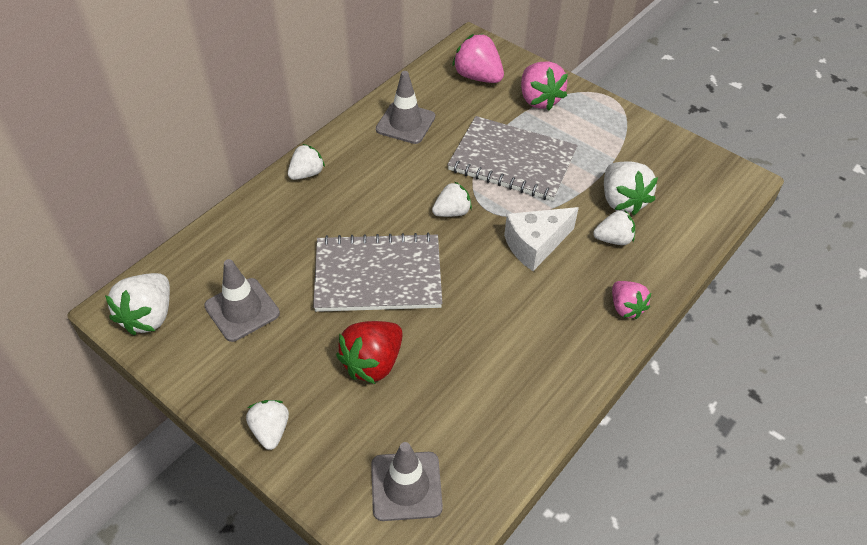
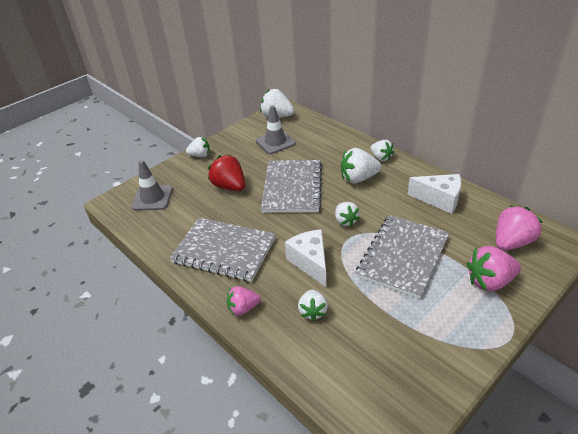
camera: 100 degrees right, 10 degrees down
grey traffic cone [376,71,435,144] -> white cheese [408,174,461,214]
white strawberry [604,161,658,215] -> white strawberry moved to [341,148,382,183]
none -> grey notebook [169,218,276,282]

